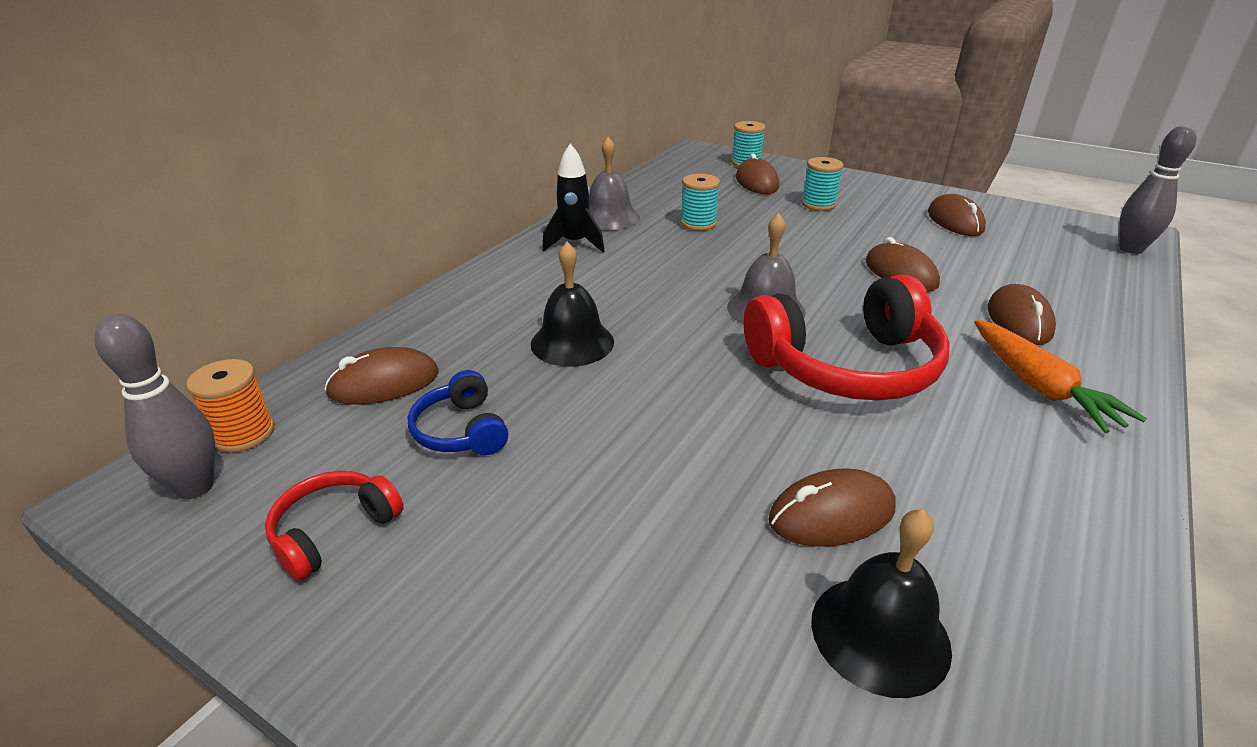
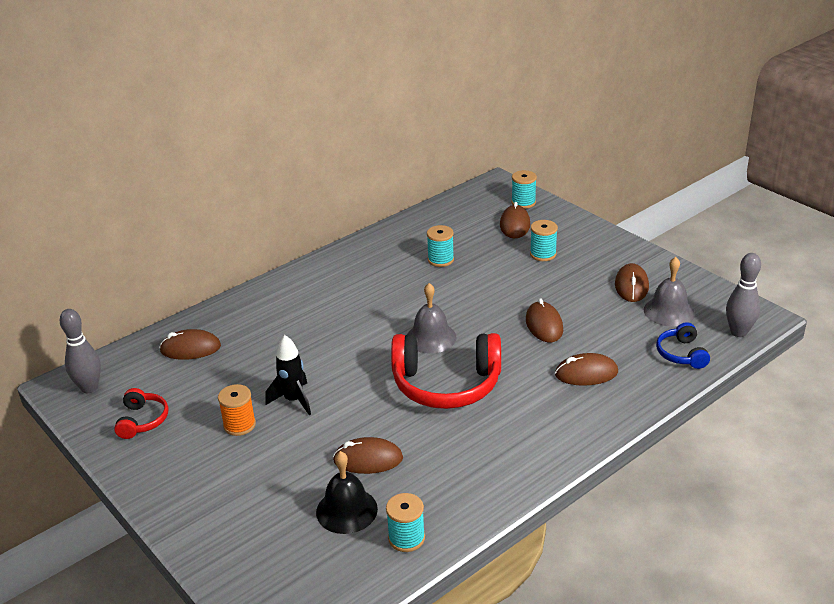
camera: 20 degrees right, 0 degrees up
orange spool [186,359,274,452] -> orange spool moved to [218,384,256,436]
red headphones [265,471,403,581] -> red headphones turned 120 degrees clockwise [114,388,168,439]
blue headphones [408,370,508,455] -> blue headphones moved to [656,322,710,369]
black bell [531,242,614,367] -> none
black rocket [542,143,605,253] -> black rocket moved to [265,335,311,415]
grey bell [589,137,640,231] -> grey bell moved to [644,257,694,326]
orange carrot [974,320,1147,433] -> none
brown mouse [988,284,1056,345] -> brown mouse turned 60 degrees clockwise [555,353,618,386]
none -> turquoise spool [386,493,425,552]

